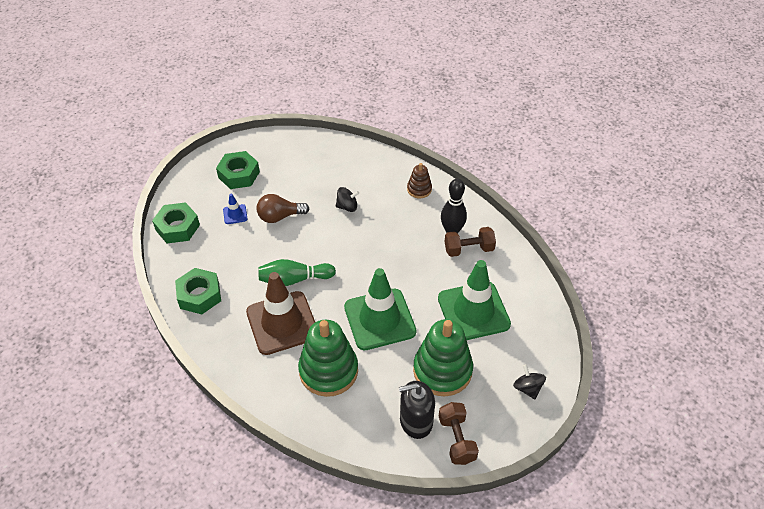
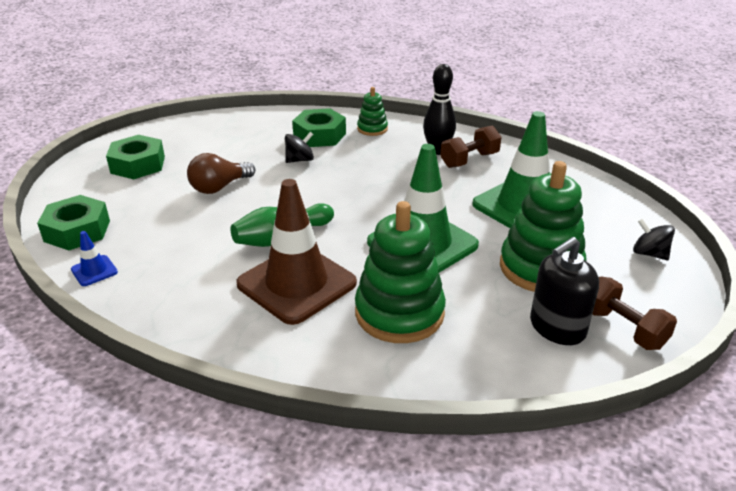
camera: 25 degrees left, 15 degrees down
green nut [175,268,221,314] -> green nut moved to [292,108,346,147]
blue traffic cone [223,194,248,224] -> blue traffic cone moved to [71,231,118,286]
brown stacking toy [407,163,432,198] -> green stacking toy [357,87,388,136]

